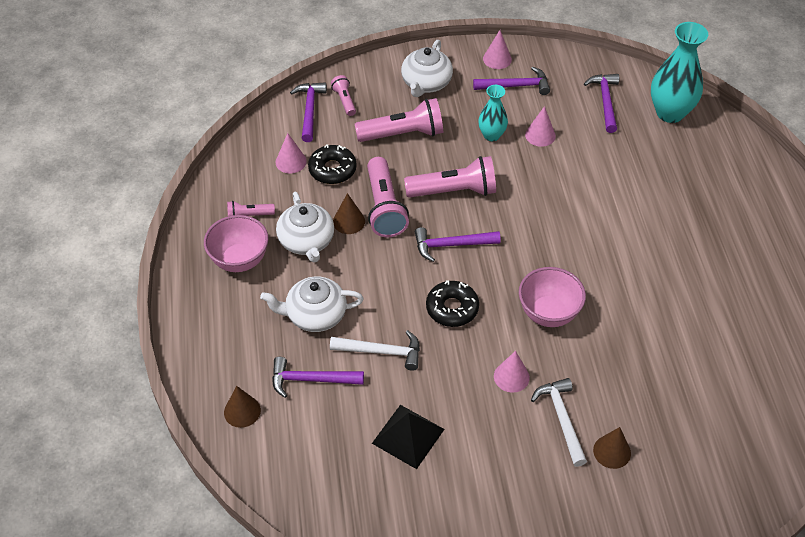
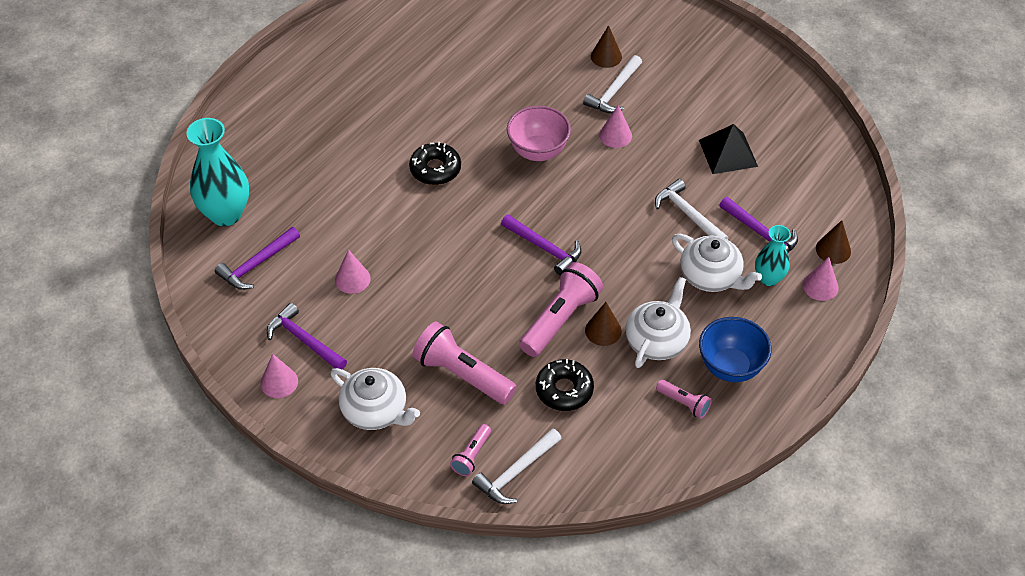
camera: 135 degrees left, 0 degrees up
pink bowl [204,215,269,272] -> blue bowl [699,317,772,382]
pink cone [276,133,307,173] -> pink cone moved to [803,257,839,301]
purple hammer [290,82,327,142] -> white hammer [472,428,562,504]
white teapot [401,40,453,97] -> white teapot turned 60 degrees clockwise [330,368,420,430]
pink flashlight [404,156,496,198] -> none
black donut [426,281,479,327] -> black donut moved to [409,142,461,185]
turquoise vase [478,85,508,141] -> turquoise vase moved to [755,225,791,286]

